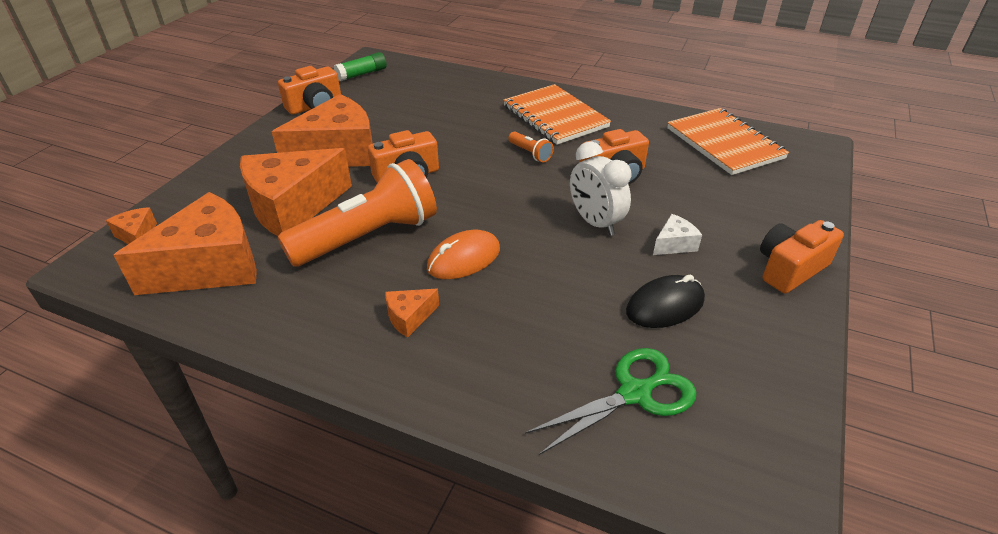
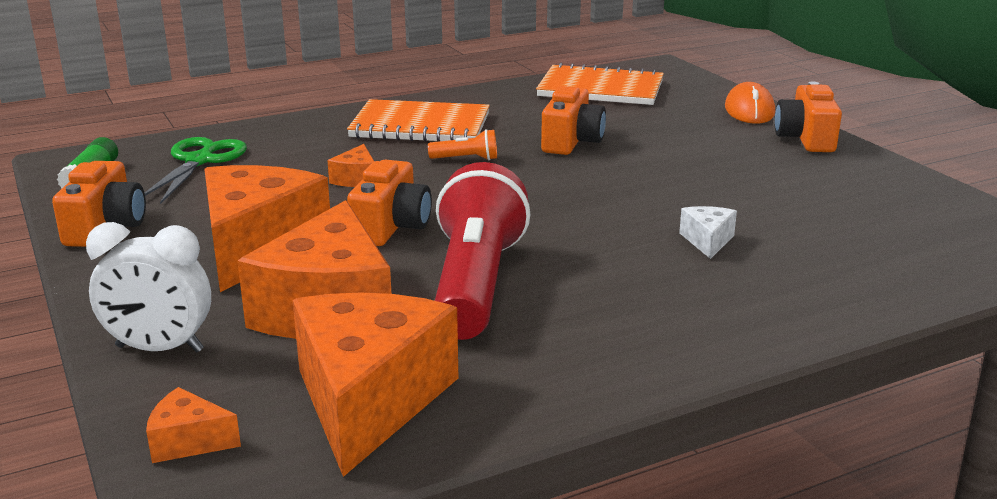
camera: 50 degrees left, 15 degrees down
orange flashlight [278,159,437,267] -> red flashlight [435,162,531,340]
orange cheese [385,289,439,338] -> orange cheese moved to [327,144,374,187]
orange mouse [427,230,500,279] -> orange mouse moved to [725,82,775,124]
green scissors [525,348,696,455] -> green scissors moved to [145,137,247,204]
white clock [570,141,631,236] -> white clock moved to [86,222,211,352]
black mouse [626,275,705,328] -> none
white cheese [653,214,702,255] -> white cheese moved to [679,206,737,259]

